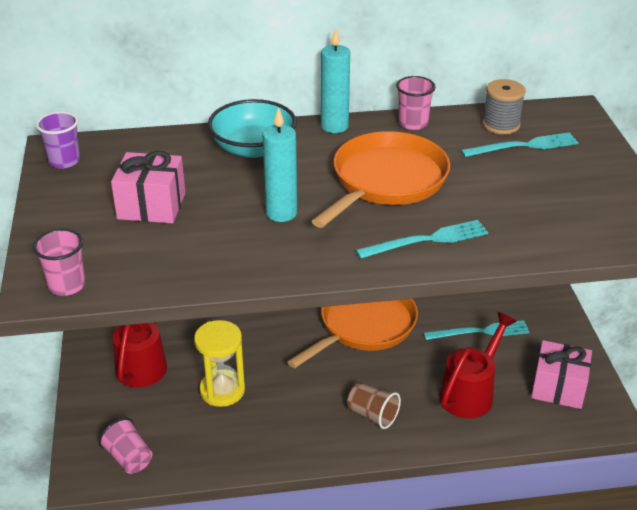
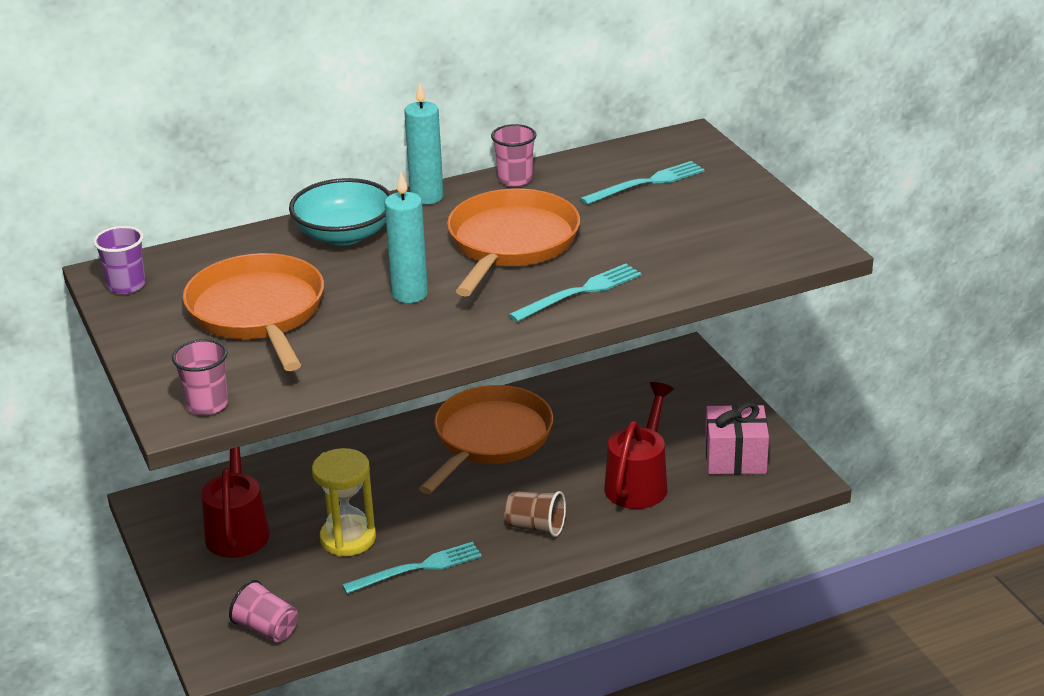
camera: 15 degrees left, 5 degrees down
pink gift [111,151,185,223] -> orange pan [183,253,324,371]
turquoise fork [423,320,530,340] -> turquoise fork moved to [342,542,482,594]
grey spool [483,79,526,134] -> none

